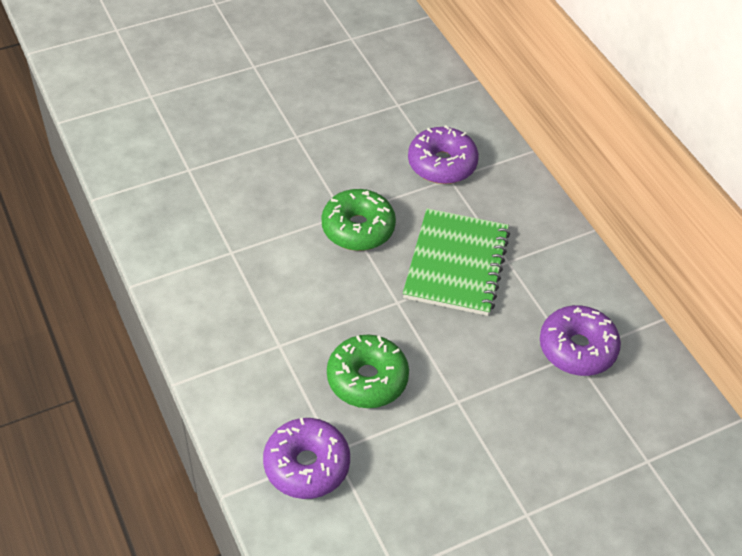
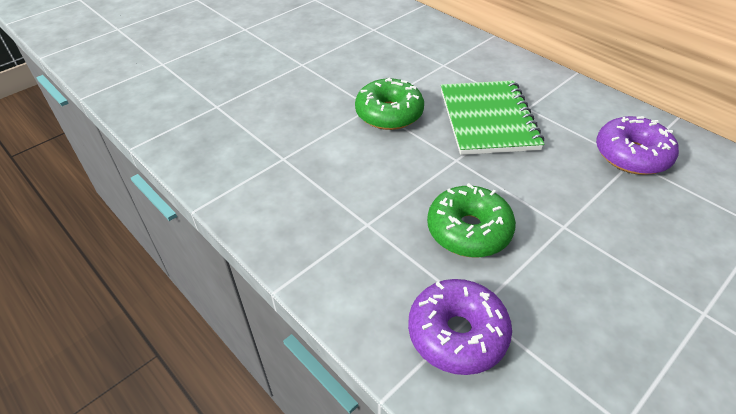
camera: 15 degrees left, 5 degrees down
purple donut [408,125,479,184] -> none

